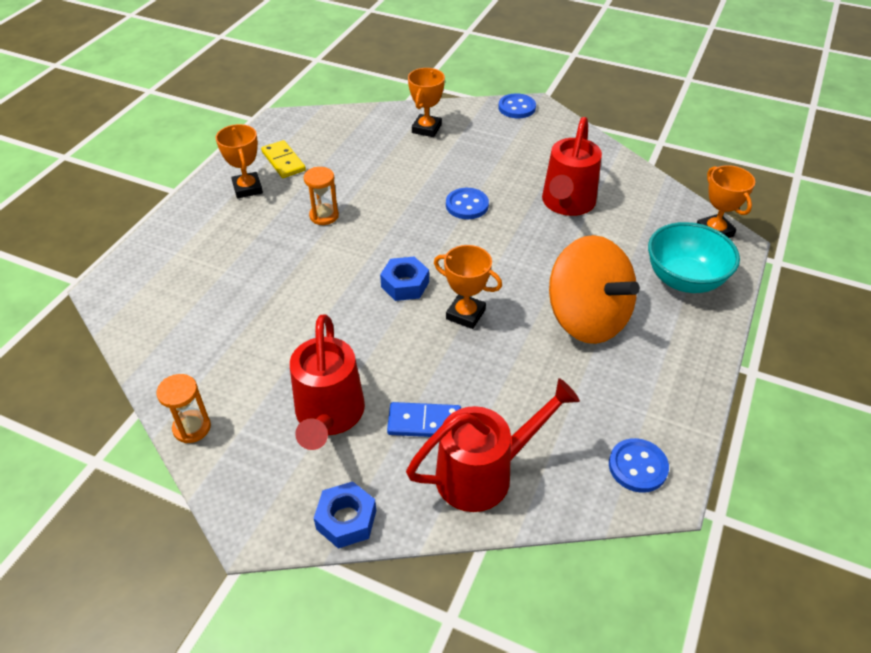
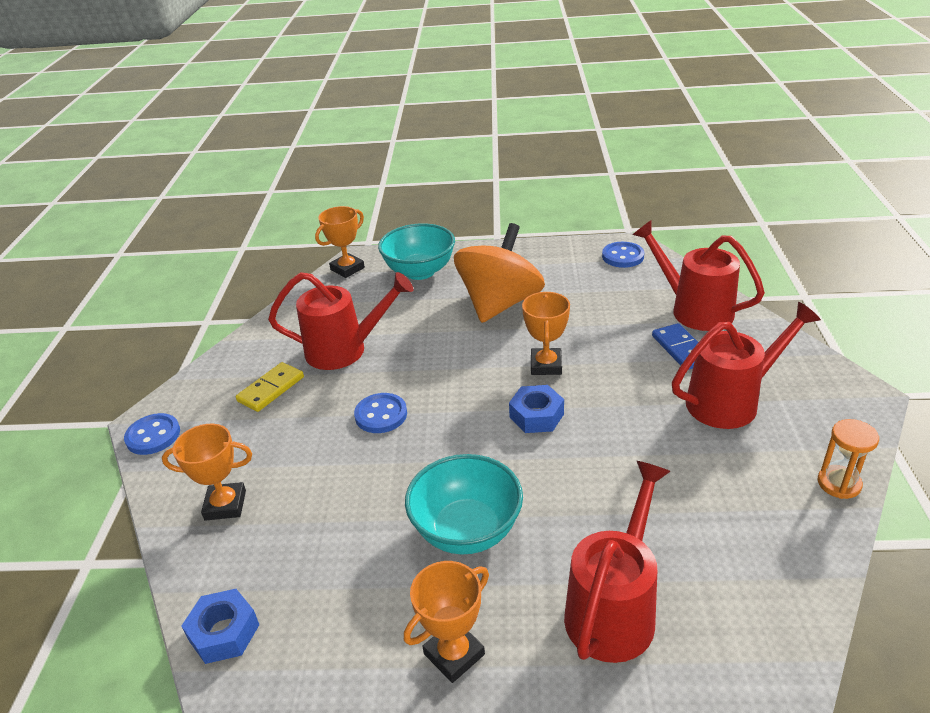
camera: 110 degrees left, 10 degrees down
yellow domino [261,140,306,178] -> yellow domino moved to [236,362,304,412]
orange hourglass [304,167,339,225] -> turquoise bowl [405,454,523,554]
blue nut [314,481,376,549] -> blue nut moved to [181,589,260,664]
none -> red watering can [564,461,671,663]

